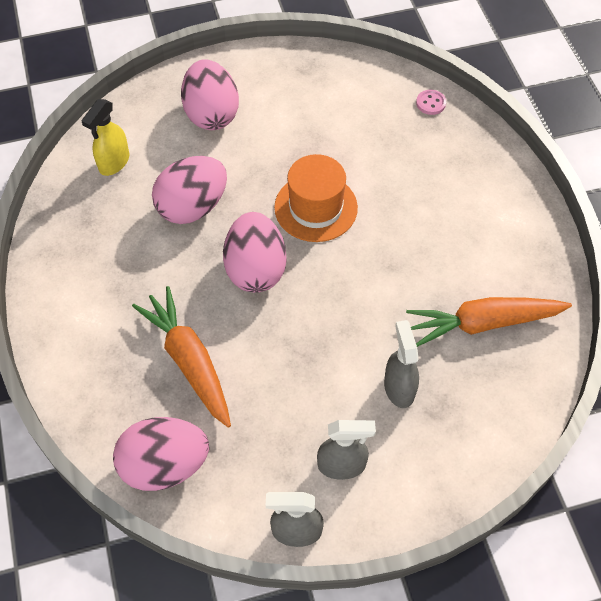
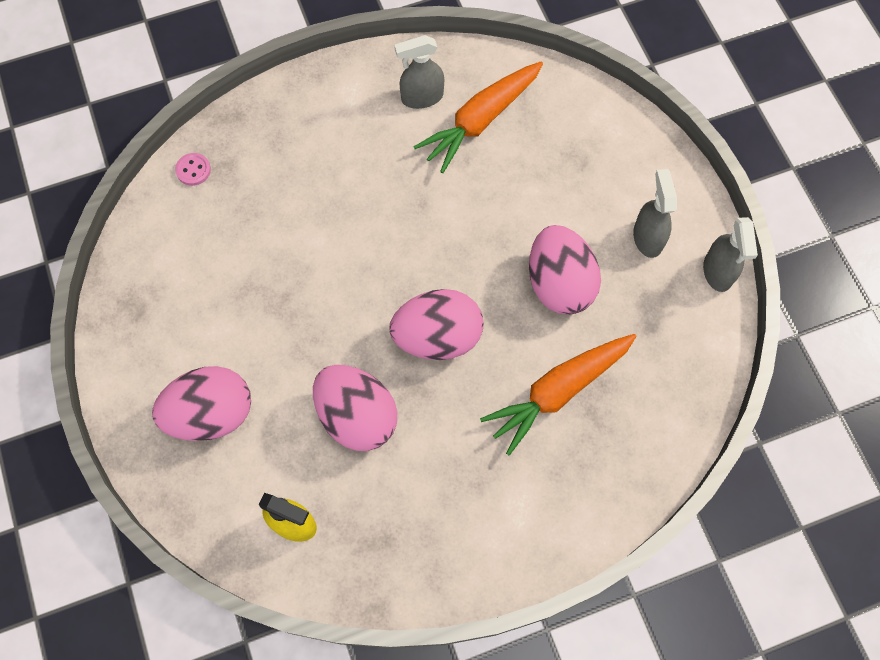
camera: 95 degrees left, 10 degrees up
pink egg [113,417,209,491] -> pink egg moved to [529,225,601,315]
orange hat [274,154,358,242] -> none
grey spray bottle [384,320,419,408] -> grey spray bottle moved to [394,35,444,109]
orange carrot [406,297,572,347] -> orange carrot turned 60 degrees clockwise [414,61,543,173]

